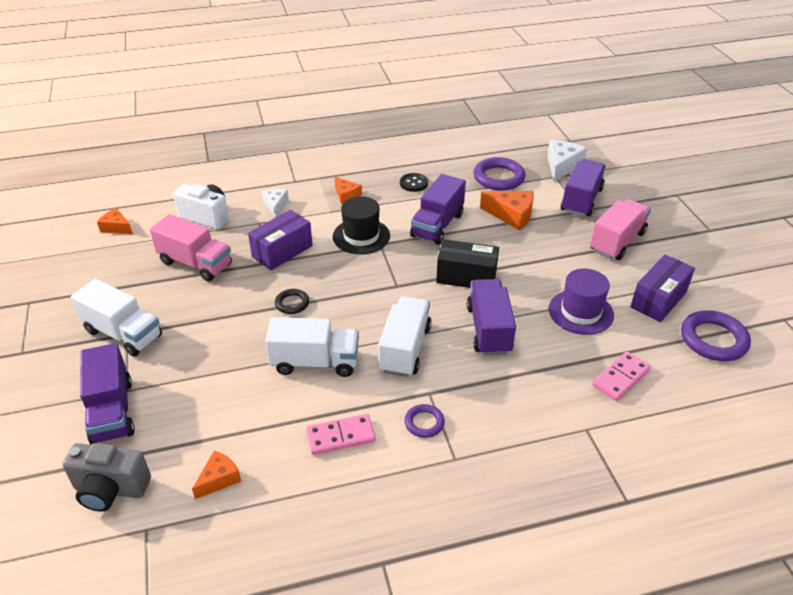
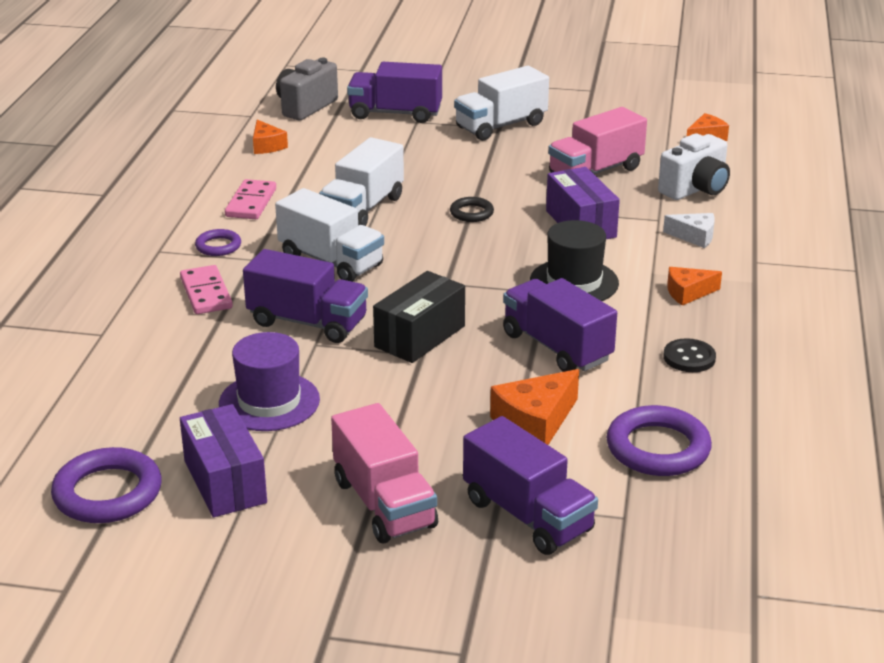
camera: 115 degrees right, 10 degrees down
white cheese [547,140,587,182] -> none
pink domino [592,351,651,401] -> pink domino moved to [180,265,233,314]

